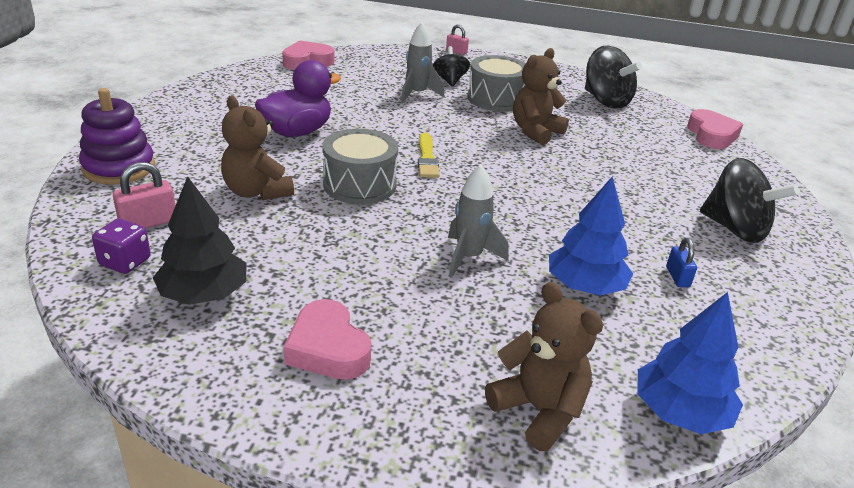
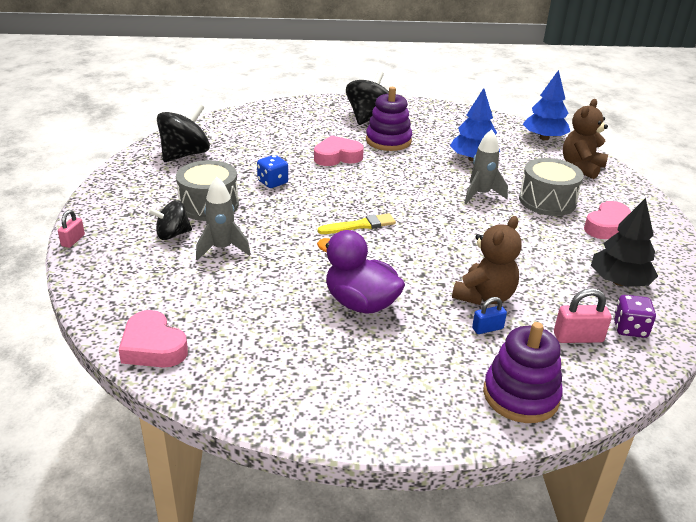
camera: 105 degrees left, 0 degrees up
pink padlock [113,162,176,228] -> pink padlock turned 45 degrees counterclockwise [554,288,612,343]
grey drum [322,129,398,204] -> grey drum moved to [519,158,584,216]
brown teddy bear [513,48,569,145] -> blue dice [257,155,288,188]
blue padlock [666,238,697,287] -> blue padlock moved to [472,297,507,334]
pink heart [687,109,743,149] -> pink heart moved to [314,135,364,166]
none -> purple stacking toy [366,87,412,151]

